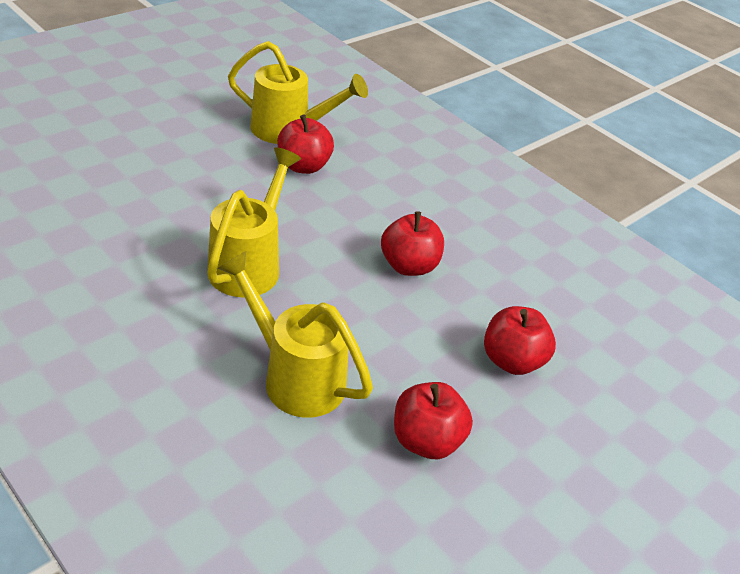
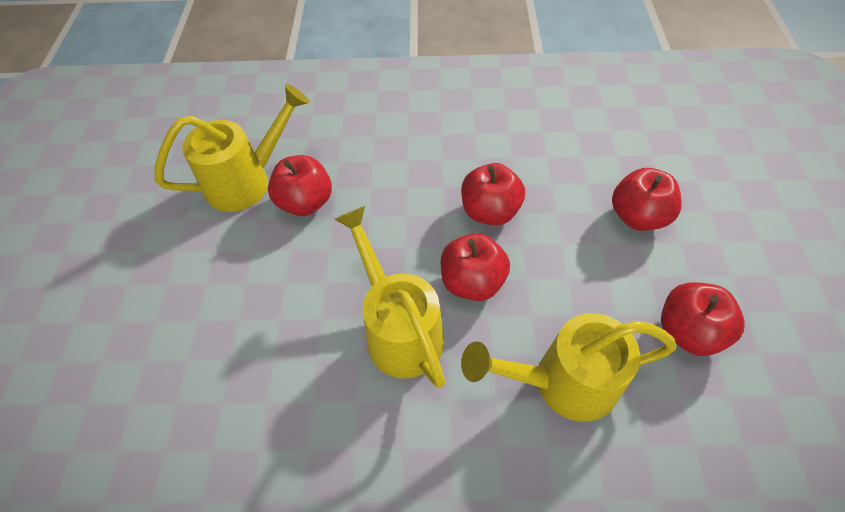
camera: 40 degrees left, 15 degrees up
none -> red apple [441,233,510,301]

